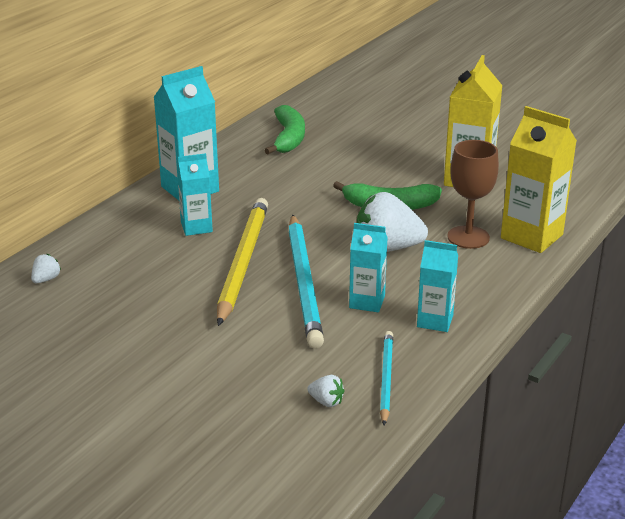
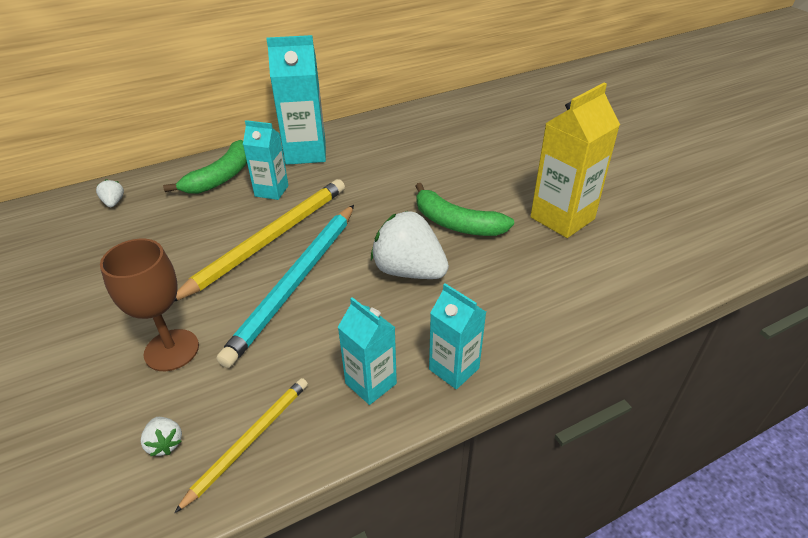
camera: 30 degrees right, 10 degrees up
white strawberry [31,254,61,283] -> white strawberry turned 75 degrees counterclockwise [96,179,124,207]
green banana [265,105,305,154] -> green banana moved to [163,140,247,194]
turquoise carton [349,223,388,312] -> turquoise carton moved to [429,283,486,389]
turquoise pencil [380,331,393,425] -> yellow pencil [174,378,308,513]
brown goblet [447,140,499,249] -> brown goblet moved to [100,239,199,371]
yellow carton [501,106,577,253] -> none

